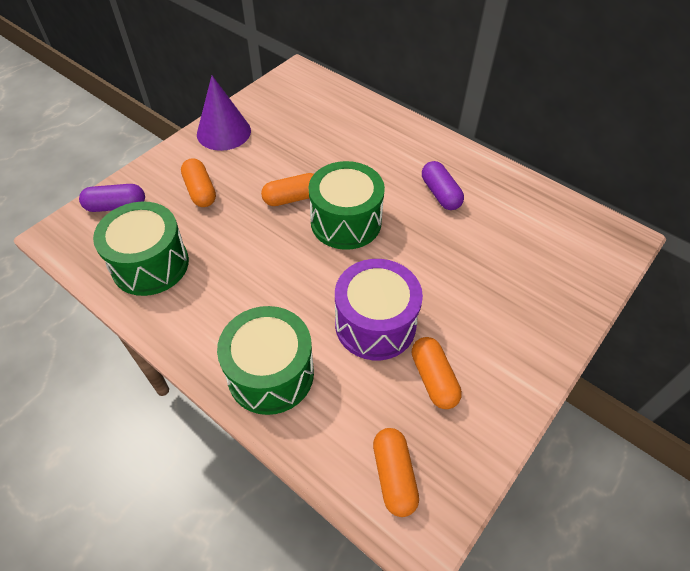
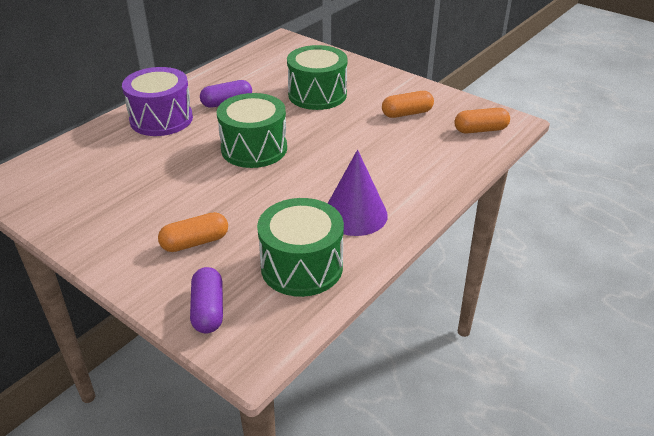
camera: 90 degrees left, 15 degrees down
purple cone [197,76,251,151] -> purple cone moved to [328,150,388,236]
green drum [217,306,314,415] -> green drum moved to [287,45,348,110]
orange capsule [261,173,314,206] -> none
purple drum [335,259,423,360] -> purple drum moved to [122,67,193,136]

